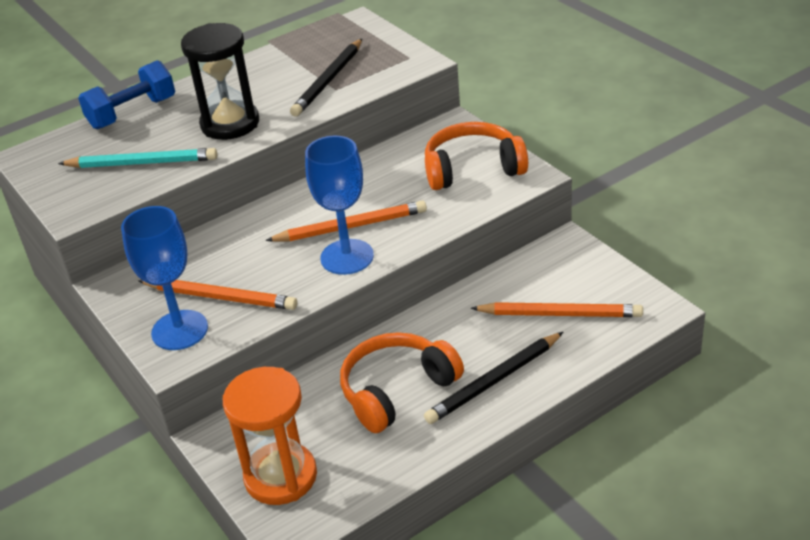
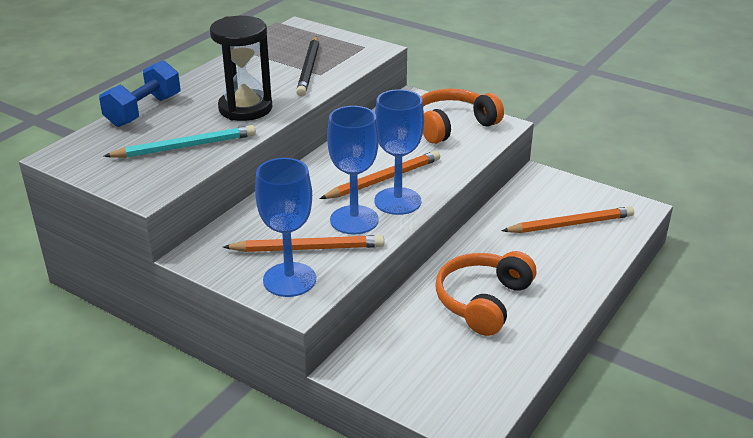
camera: 25 degrees left, 5 degrees down
orange hourglass [223,367,317,505] -> none
black pencil [424,332,563,424] -> none
none -> blue goblet [327,106,379,235]

